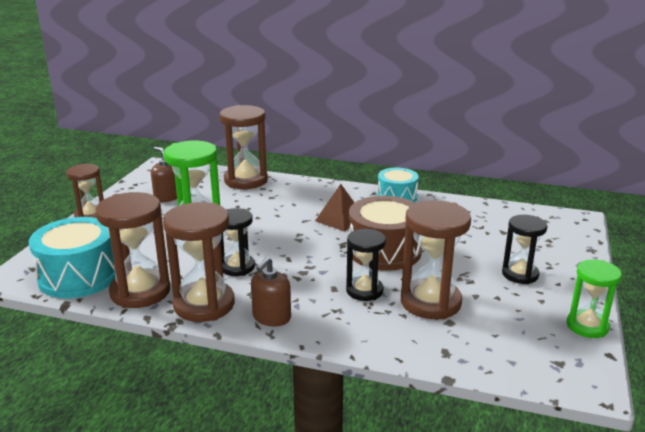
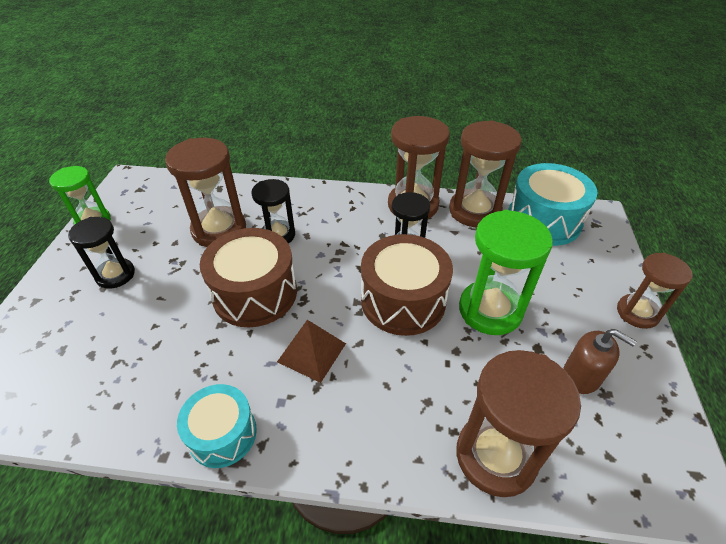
camera: 170 degrees right, 20 degrees up
brown soap dispenser [251,257,291,326] -> none
none -> brown drum [361,234,453,336]

